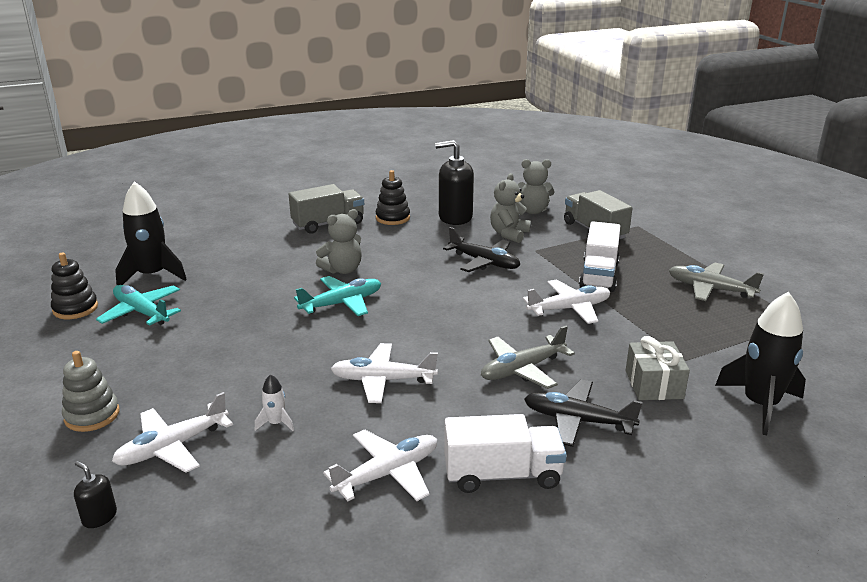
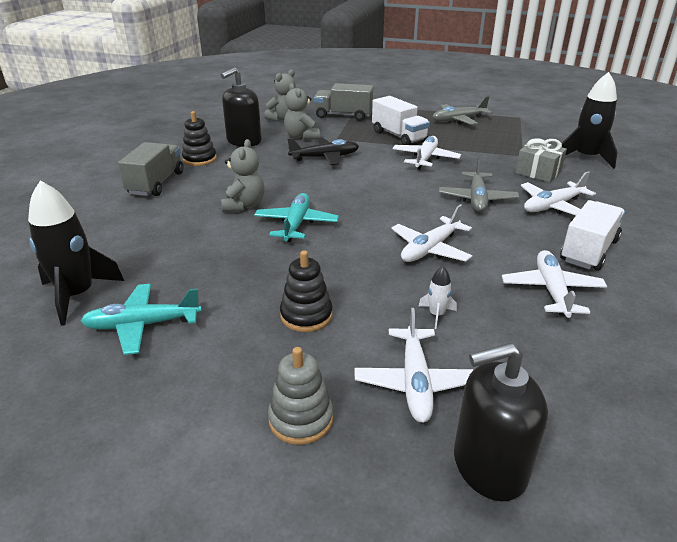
camera: 50 degrees left, 5 degrees up
black stacking toy [51,252,98,319] -> black stacking toy moved to [280,251,333,332]
black soap dispenser [74,461,117,528] -> black soap dispenser [454,343,548,501], size x2.16
black plane [524,379,642,447] -> white plane [521,171,596,215]

